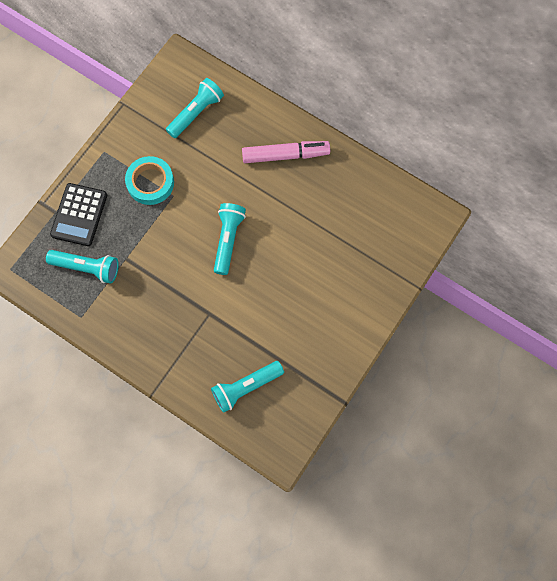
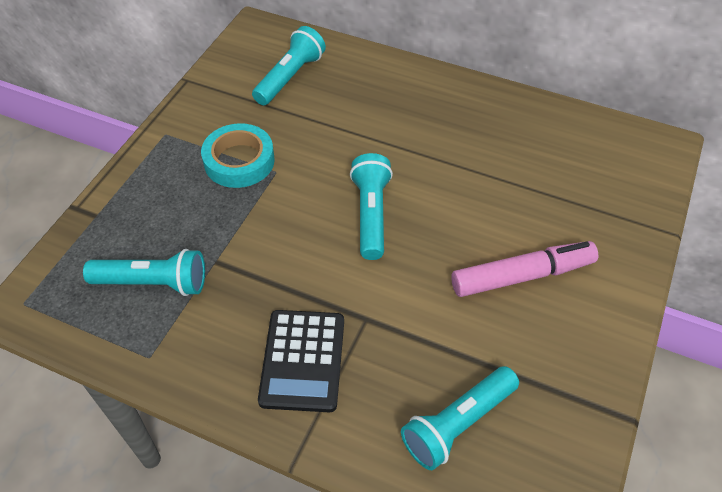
camera: 10 degrees left, 20 degrees down
black calculator [50,183,107,246] -> black calculator moved to [258,310,344,412]
pink marker [242,141,330,163] -> pink marker moved to [451,241,598,297]

